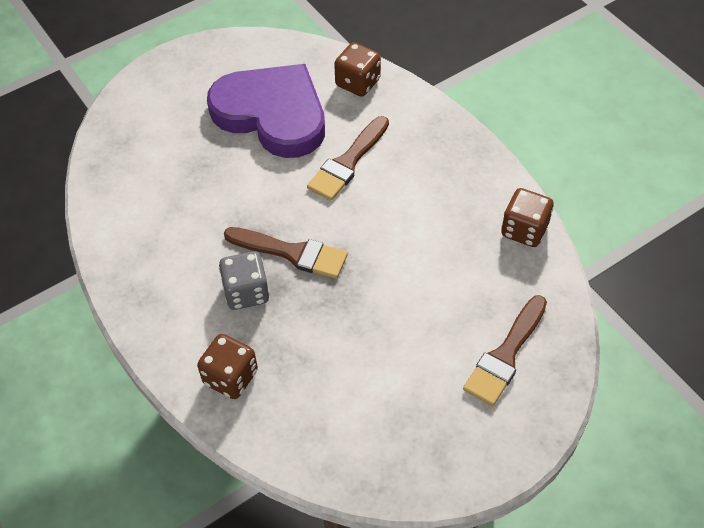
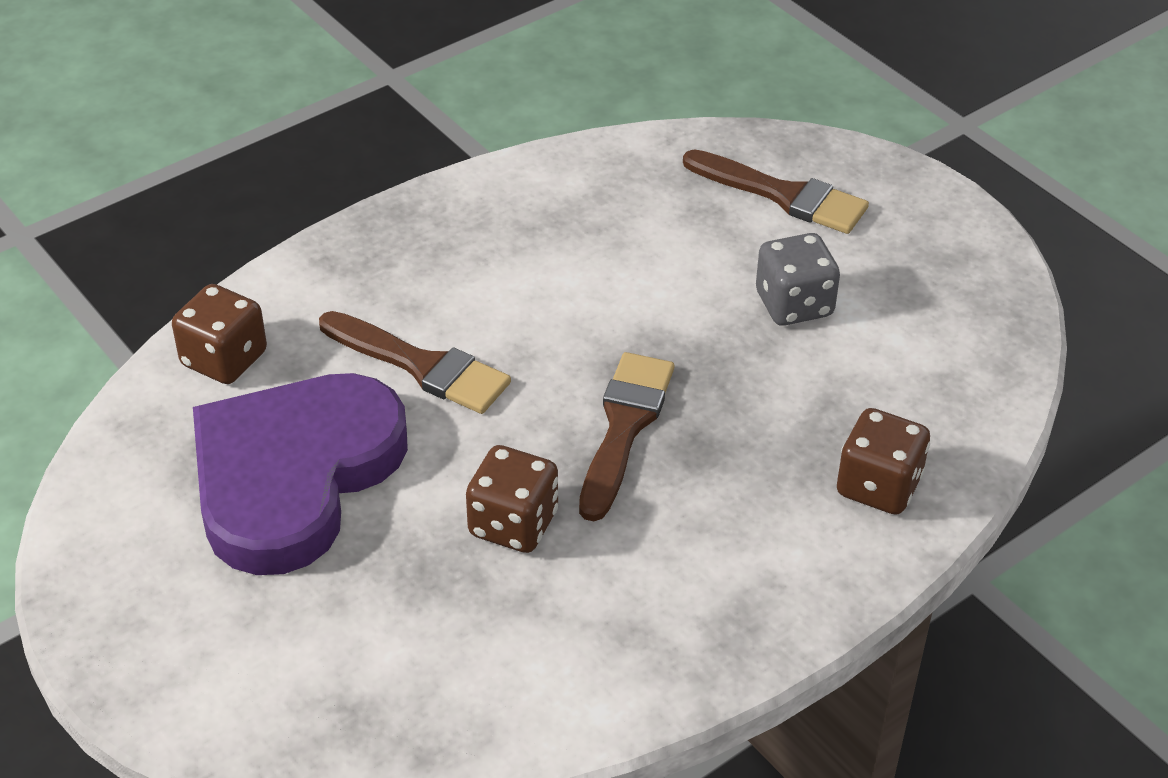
camera: 95 degrees left, 10 degrees down
grey dice [219,251,270,310] -> grey dice moved to [756,233,840,326]
brown dice [501,188,554,247] -> brown dice moved to [466,445,558,553]

